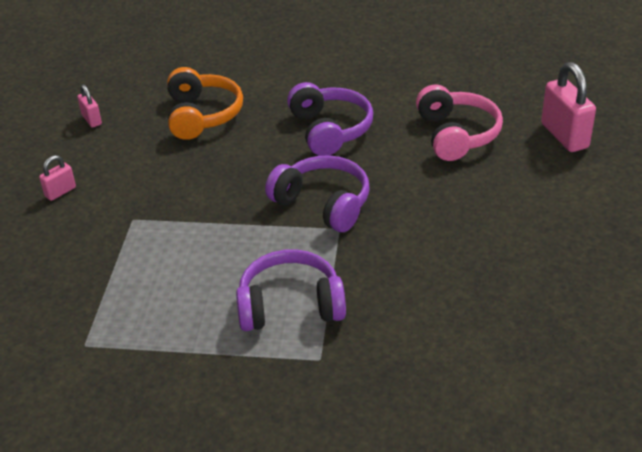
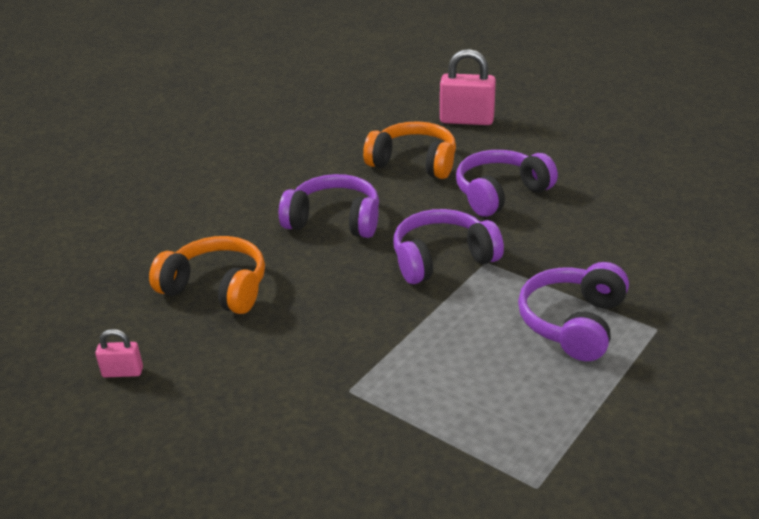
camera: 60 degrees left, 5 degrees down
pink padlock [39,155,76,201] -> none
pink headphones [416,85,503,161] -> orange headphones [363,121,456,179]
none -> purple headphones [456,150,558,217]

